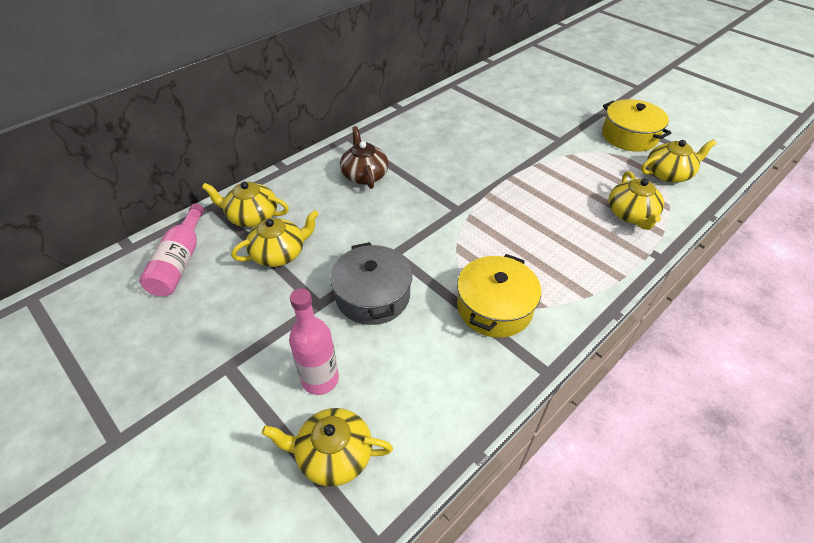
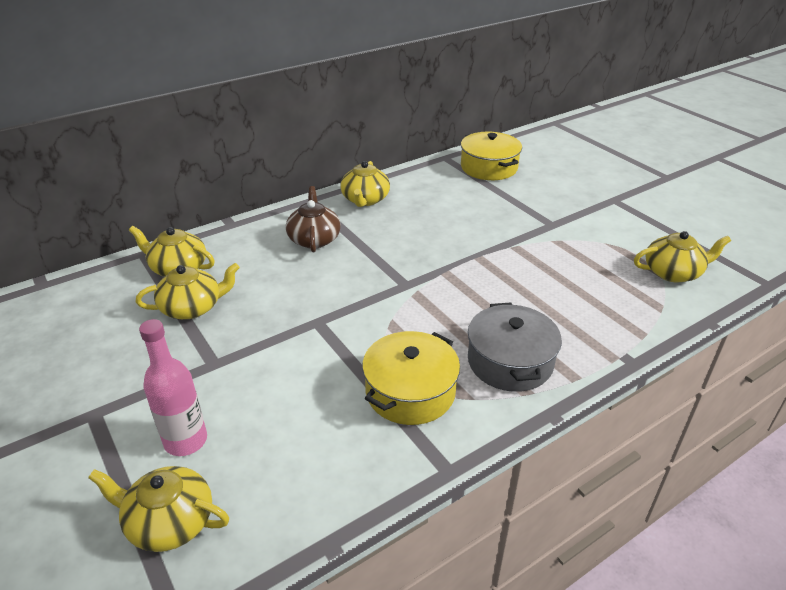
camera: 10 degrees right, 10 degrees down
pink bottle [139,204,204,296] -> none
grey pot [330,242,412,325] -> grey pot moved to [468,302,562,392]
yellow pot [602,99,671,152] -> yellow pot moved to [461,132,522,180]
yellow teapot [608,171,664,230] -> yellow teapot moved to [340,161,390,207]

